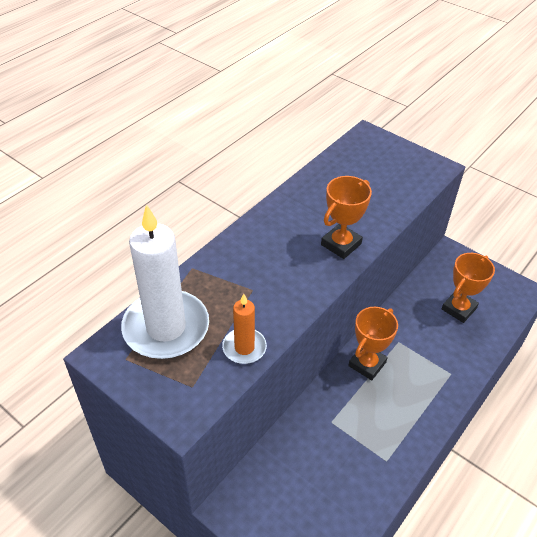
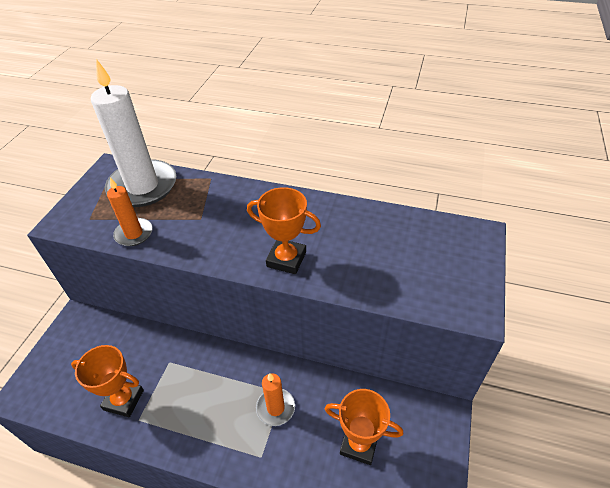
camera: 70 degrees right, 0 degrees up
orange trophy [348,307,398,380] -> orange trophy moved to [71,345,144,417]
none -> orange candle [256,373,295,426]

